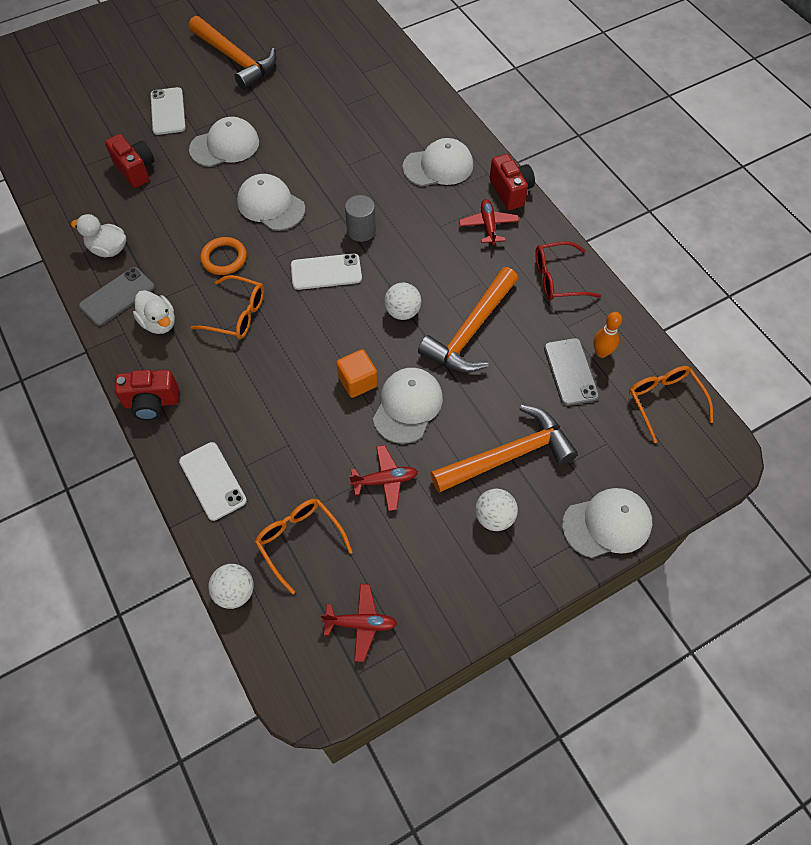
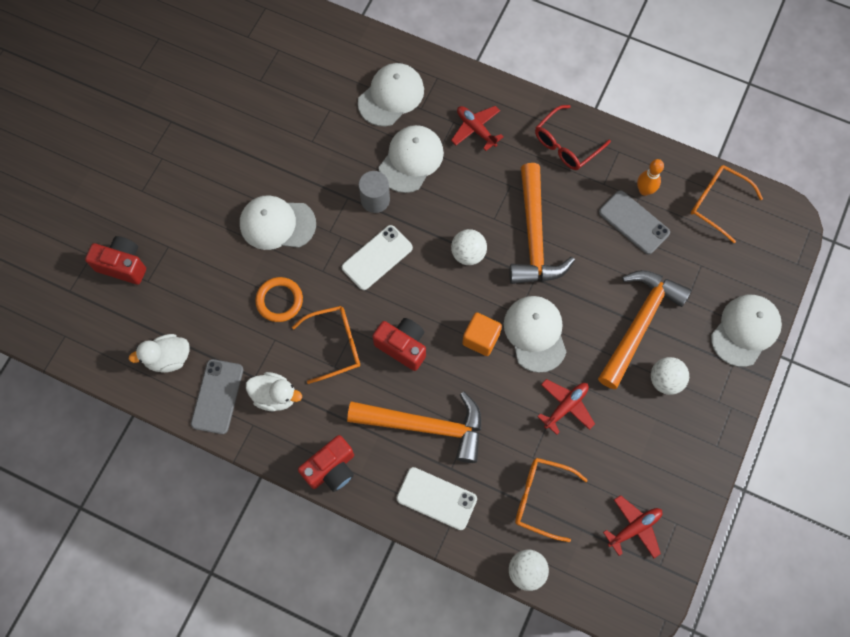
camera: 35 degrees left, 10 degrees up
white phone [151,87,186,135] -> none
orange hammer [189,16,277,90] -> orange hammer moved to [347,392,481,463]
white cap [189,117,259,167] -> white cap moved to [379,125,444,193]
red camera [490,154,535,210] -> red camera moved to [372,318,426,371]

